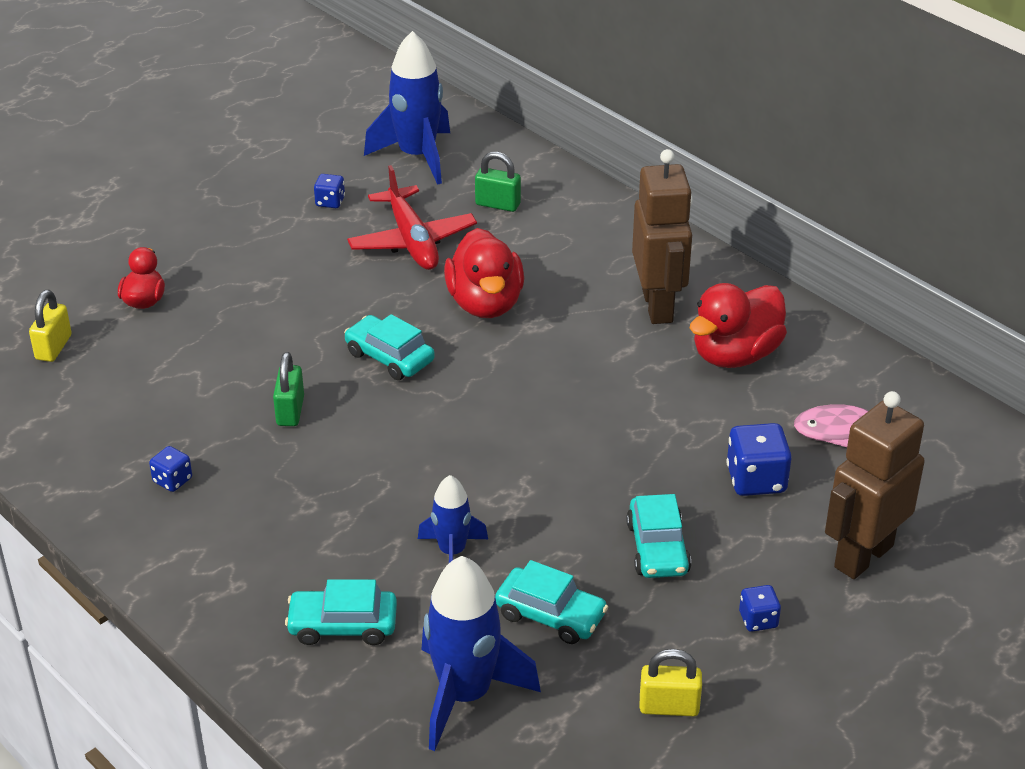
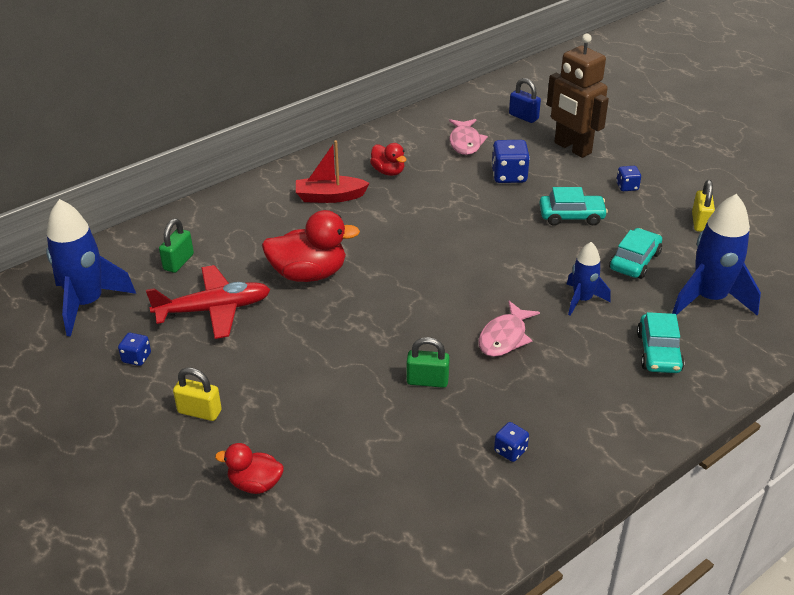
camera: 85 degrees left, 0 degrees up
yellow padlock [29,290,72,362] -> yellow padlock moved to [173,367,222,421]
turquoise car [344,314,435,380] -> none
brown robot [632,149,693,324] -> red boat [296,140,370,203]
red duck [690,283,787,368] -> red duck [370,143,406,176], size x0.57
none -> pink fish [478,301,540,357]
none -> blue padlock [509,78,541,123]

